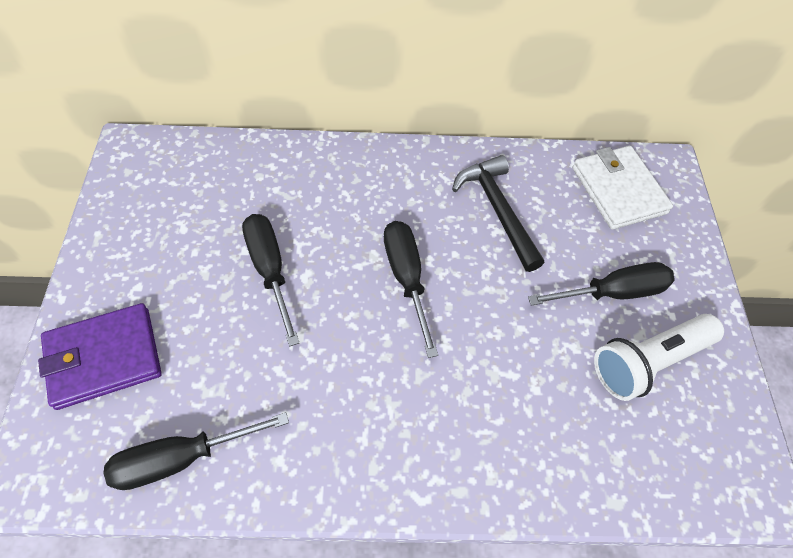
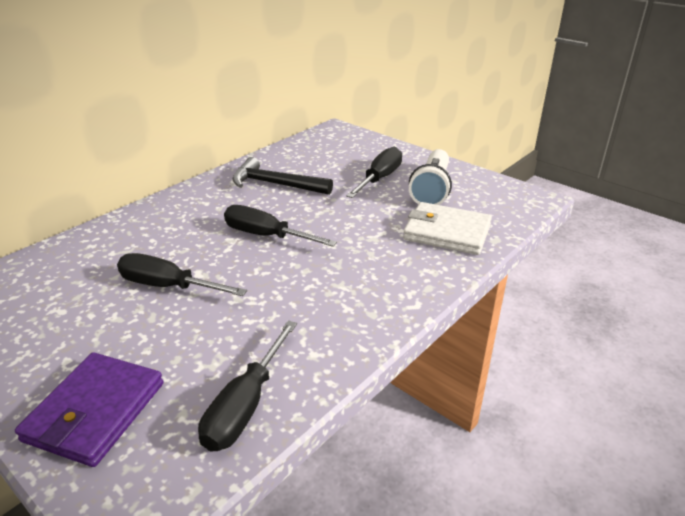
camera: 45 degrees left, 25 degrees down
white wallet [572,146,673,230] -> white wallet moved to [403,202,492,255]

